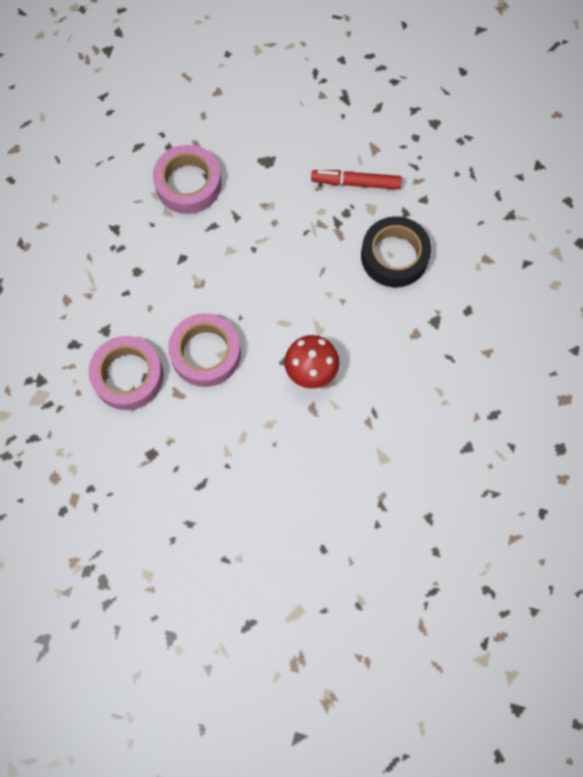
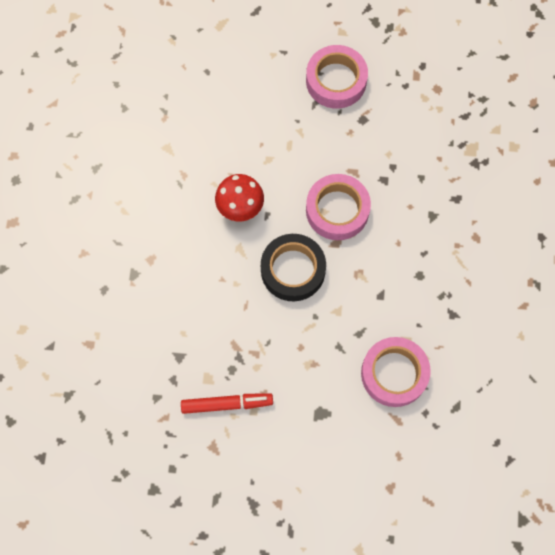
camera: 170 degrees right, 0 degrees up
pink tape [88,336,164,410] -> pink tape moved to [306,45,368,109]
black tape [361,216,431,287] -> black tape moved to [261,234,326,301]

